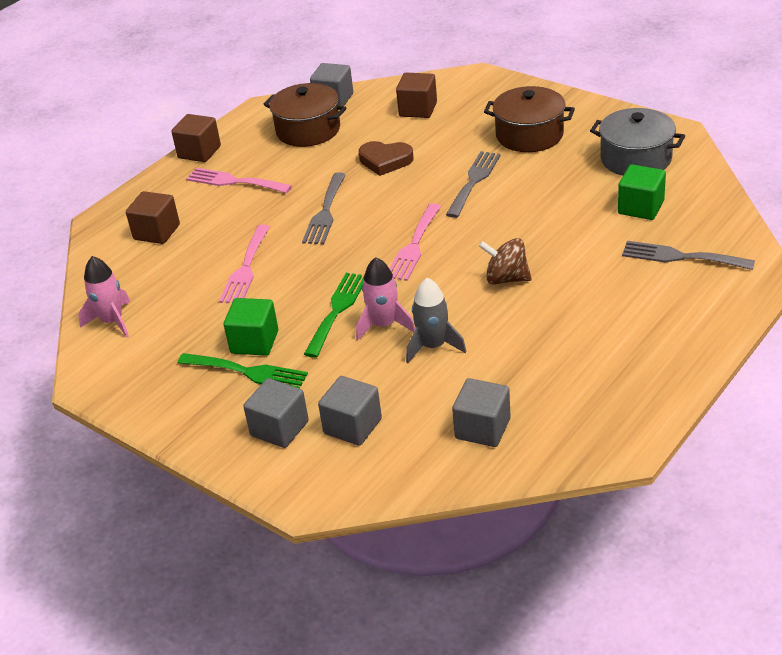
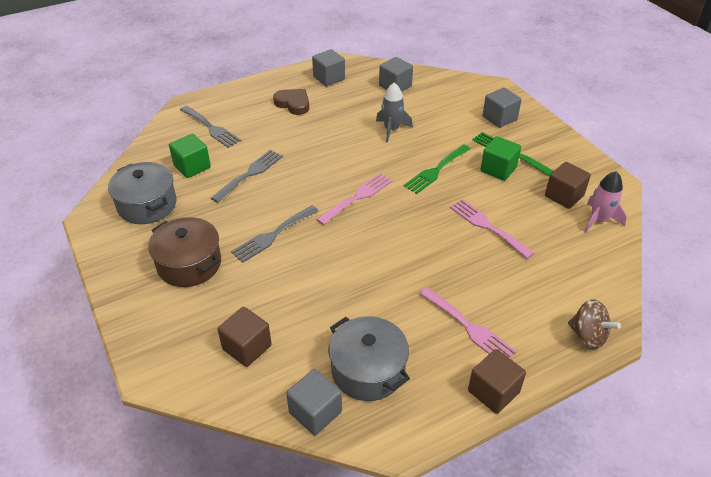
camera: 160 degrees left, 5 degrees up
brown cube [126,191,180,244] -> brown cube moved to [545,162,591,209]
pink fork [219,224,270,303] -> pink fork turned 75 degrees counterclockwise [450,199,534,259]
brown pot [263,83,346,147] -> grey pot [329,316,410,401]
grey fork [302,172,346,244] -> grey fork moved to [211,150,283,203]
grey cube [318,376,382,446] -> grey cube moved to [312,49,345,86]
pink rocket [356,257,415,341] -> none
brown heart [359,141,414,176] -> brown heart moved to [273,89,309,115]
brown spinning top [479,238,532,285] -> brown spinning top moved to [568,299,621,349]

